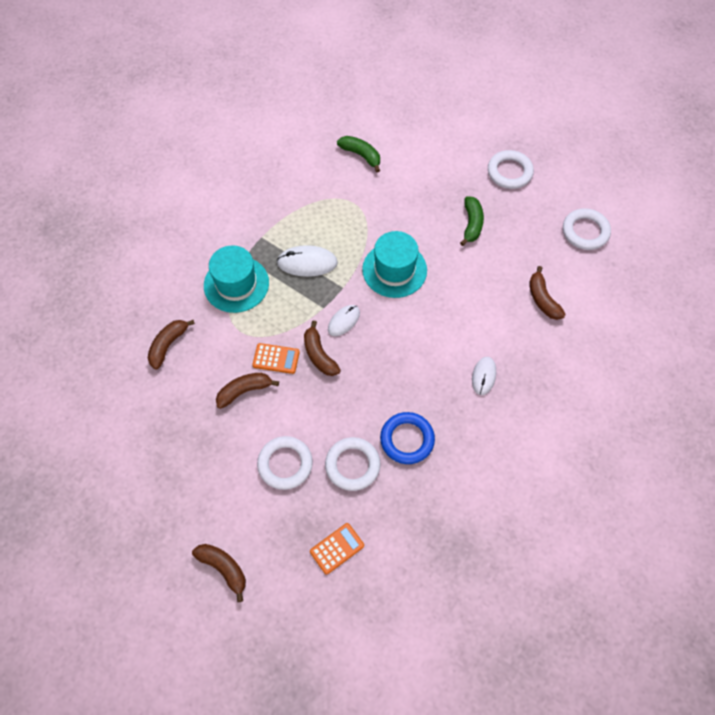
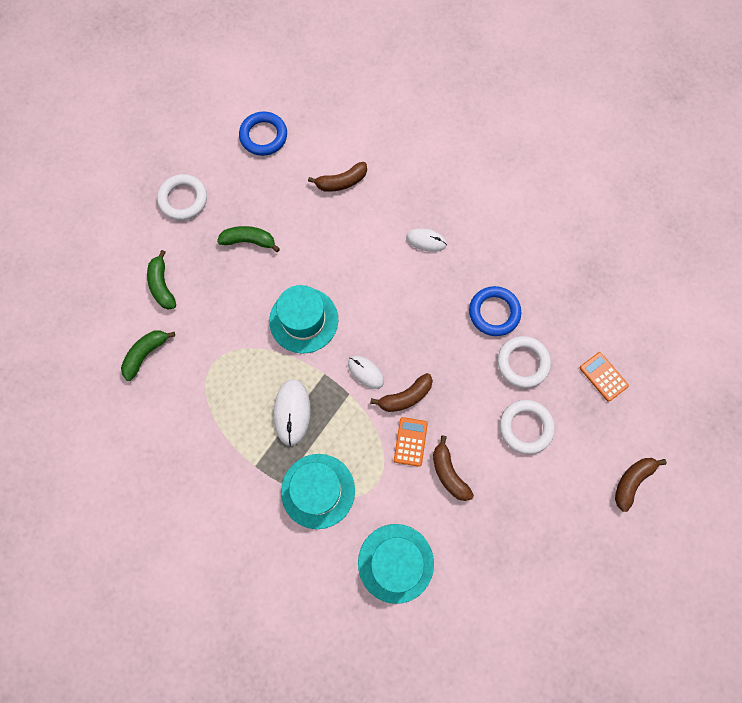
camera: 90 degrees left, 10 degrees up
brown banana [148,320,195,369] -> turquoise hat [358,524,434,604]
white ring [563,208,611,250] -> blue ring [239,111,287,156]
none -> green banana [147,250,176,310]

